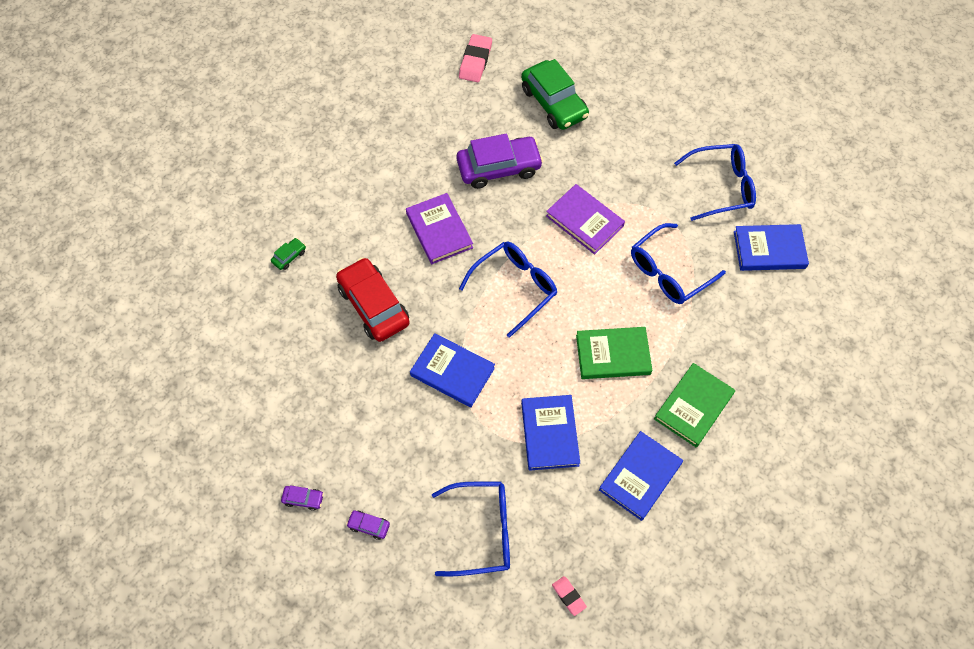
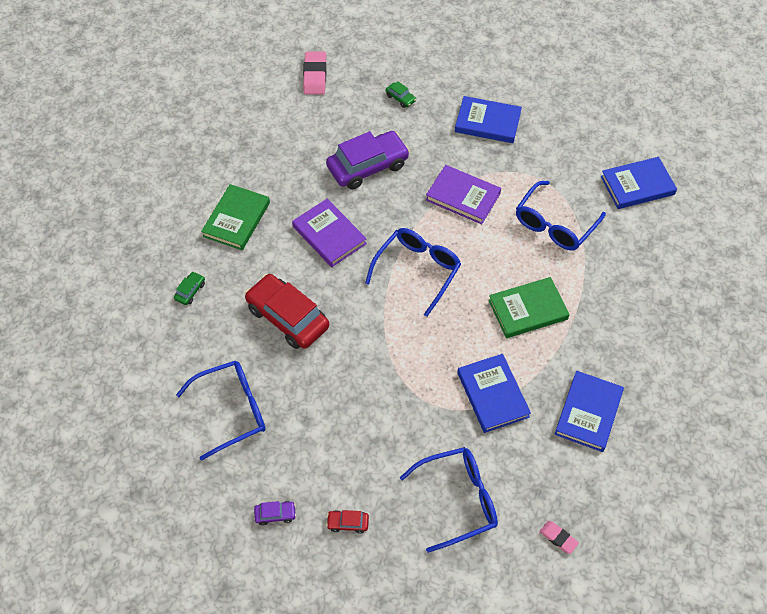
camera: 15 degrees left, 5 degrees down
purple car [346,510,390,540] -> red car [326,510,369,534]
blue book [410,333,495,407] -> blue book moved to [455,96,522,143]
green car [521,59,589,130] -> green car [386,81,416,108], size x0.42
green book [654,363,735,447] -> green book moved to [201,184,270,250]
blue glasses [674,144,756,221] -> blue glasses moved to [176,361,266,461]

